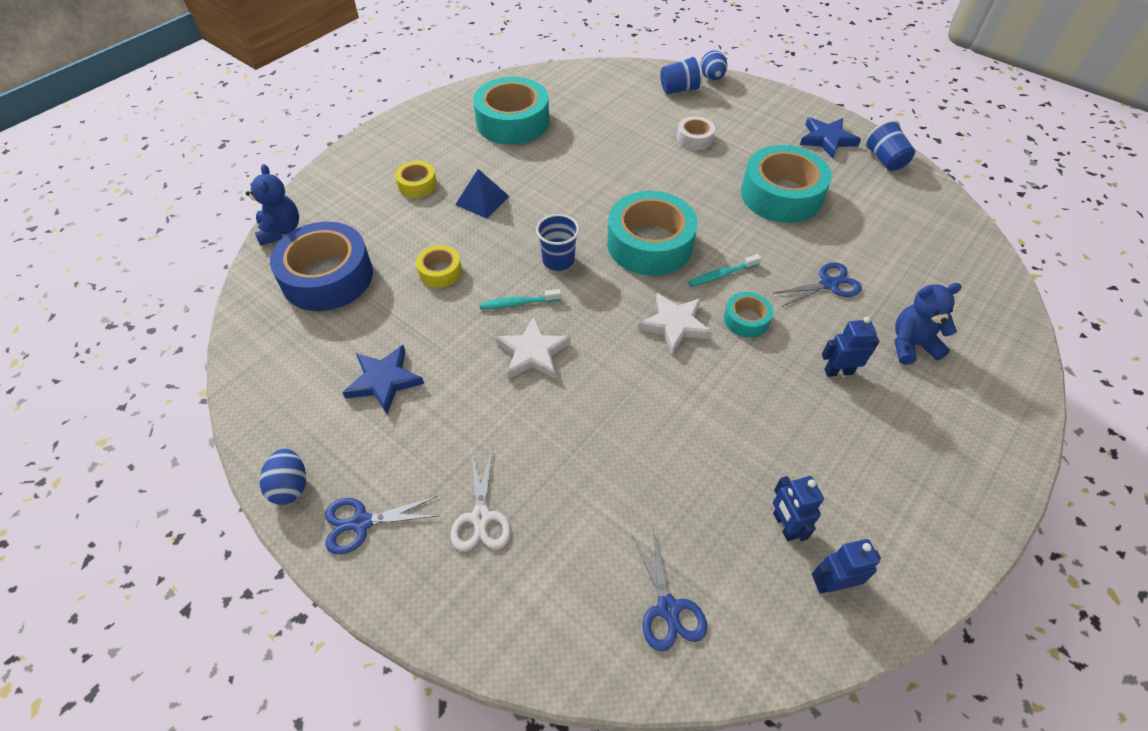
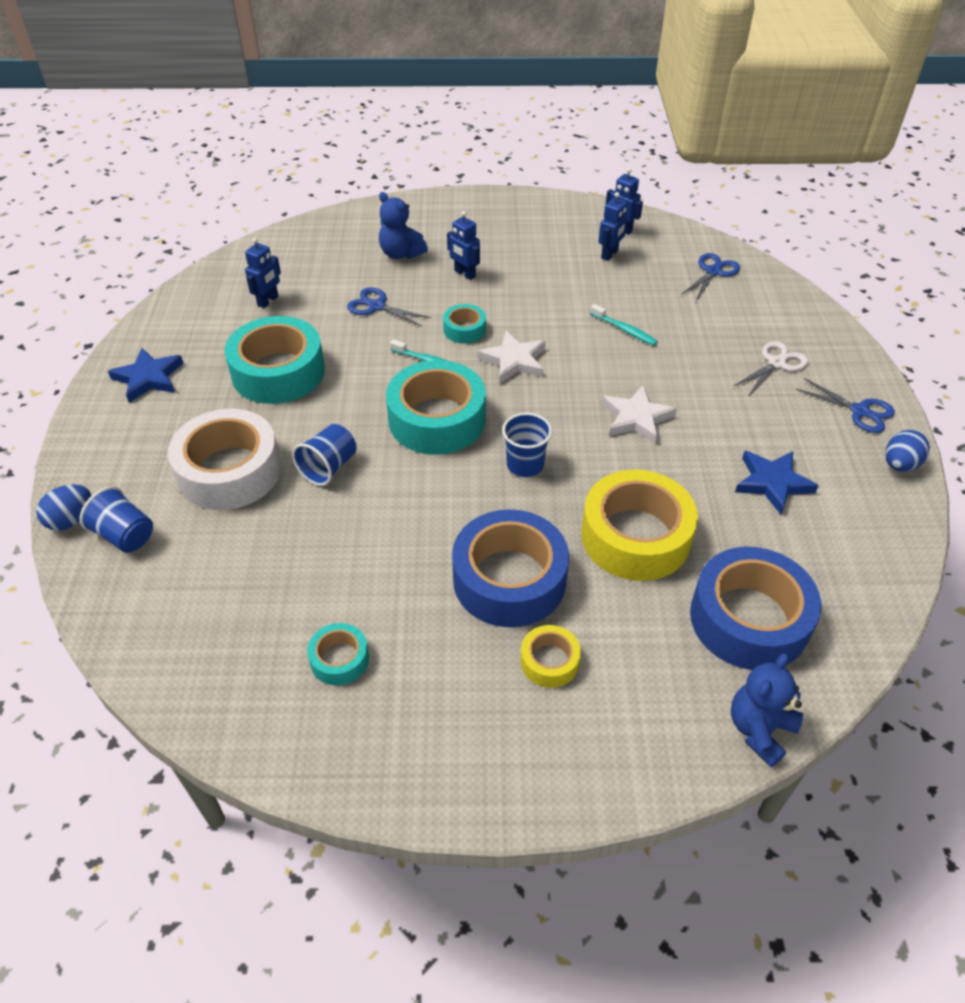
camera: 130 degrees left, 5 degrees down
yellow tape [416,245,462,288] -> yellow tape [582,470,698,581], size x2.07
blue pyramid [455,169,509,219] -> blue tape [452,509,569,627]
turquoise tape [473,77,549,145] -> turquoise tape [307,623,369,686], size x0.48
turquoise toothbrush [479,289,561,309] -> turquoise toothbrush moved to [590,304,658,346]
white tape [677,116,715,150] -> white tape [168,409,281,510], size x2.07
blue cup [865,120,915,171] -> blue cup moved to [292,424,357,486]
none -> blue robot [245,238,281,308]

